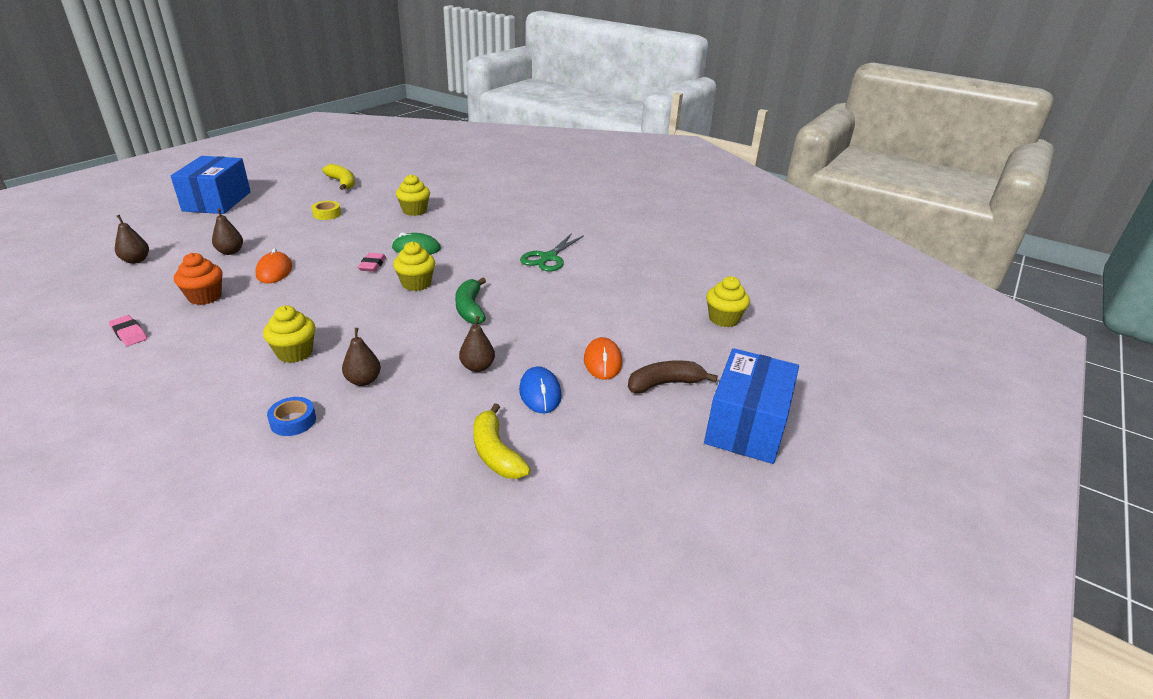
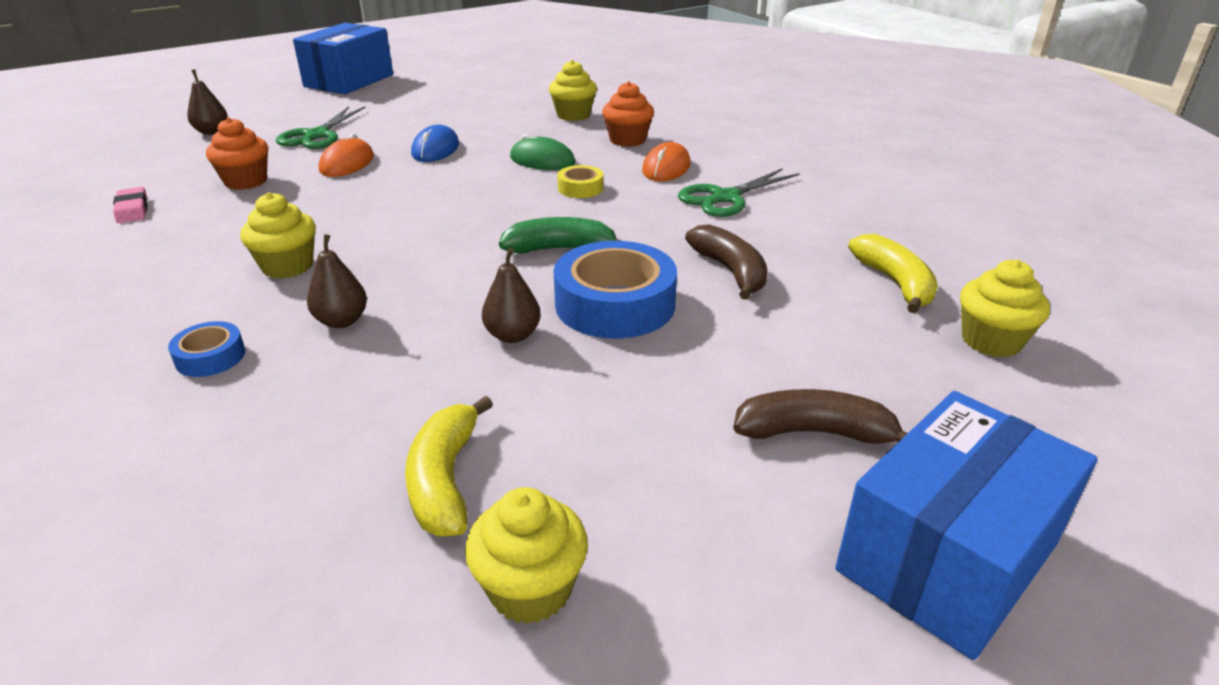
camera: 25 degrees right, 0 degrees up
brown pear [212,208,243,255] -> green scissors [276,107,365,149]
yellow tape [311,201,341,220] -> yellow tape moved to [557,165,603,198]
yellow banana [322,164,355,190] -> yellow banana moved to [848,234,938,314]
pink eraser [358,253,386,272] -> none
yellow cupcake [393,242,435,291] -> yellow cupcake moved to [465,487,588,624]
green banana [455,277,486,324] -> green banana turned 75 degrees clockwise [499,217,622,253]
blue mouse [519,366,561,413] -> blue mouse moved to [411,125,459,162]
orange mouse [584,337,622,380] -> orange mouse moved to [642,142,691,181]
none -> blue tape [554,241,677,339]
none -> orange cupcake [602,81,654,147]
none -> brown banana [685,224,768,300]

